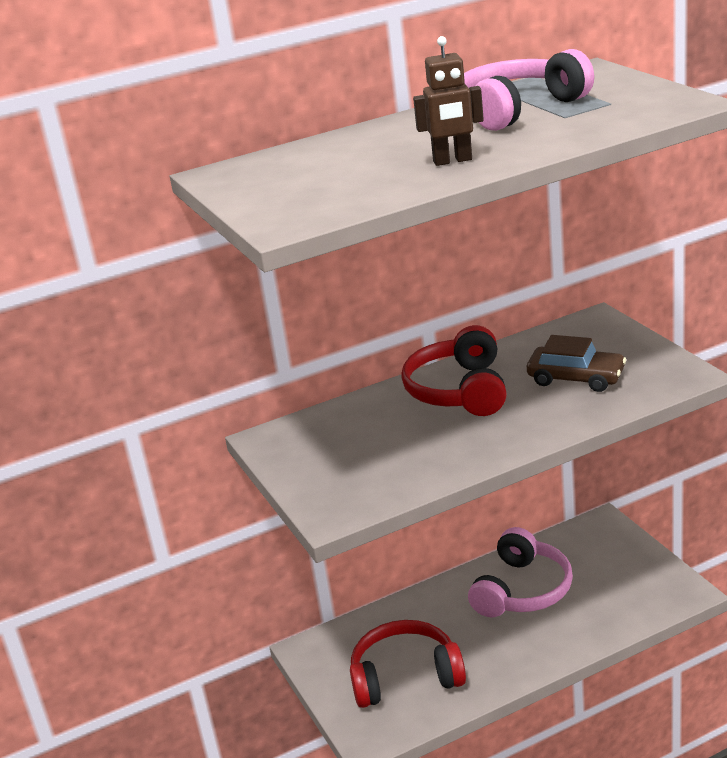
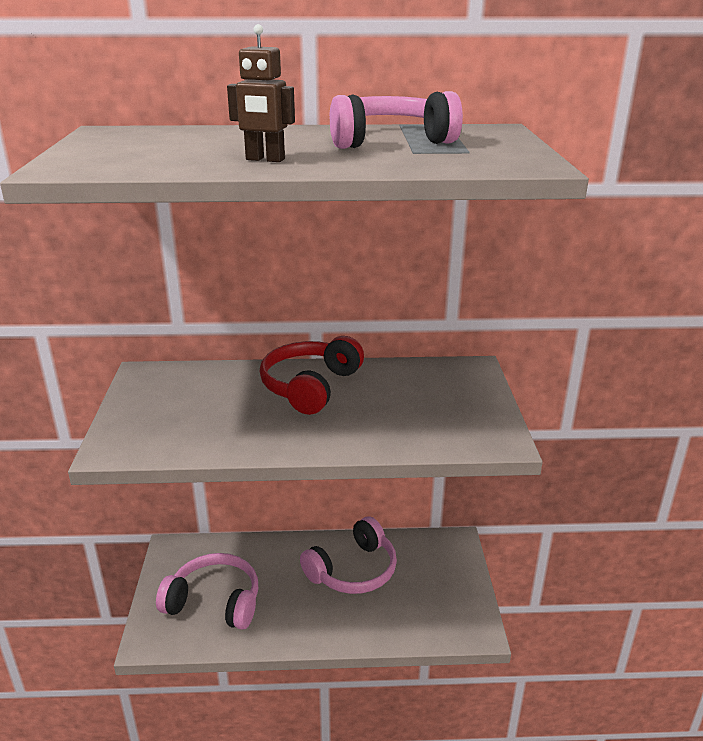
camera: 20 degrees right, 0 degrees up
red headphones [350,620,466,708] -> pink headphones [156,553,258,630]
brown car [527,335,626,392] -> none

